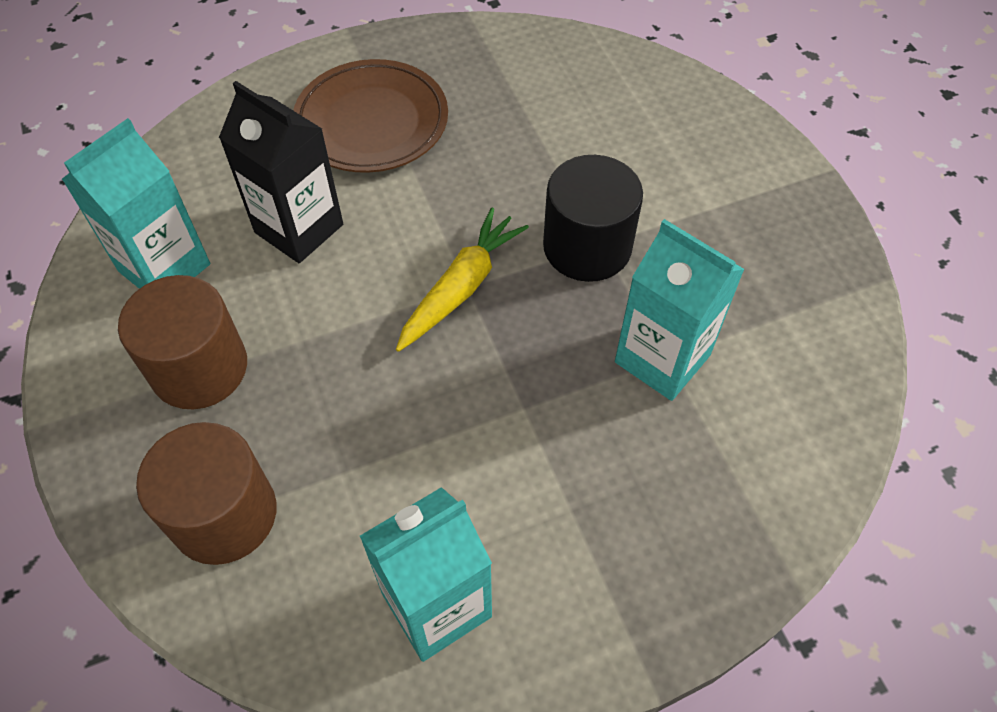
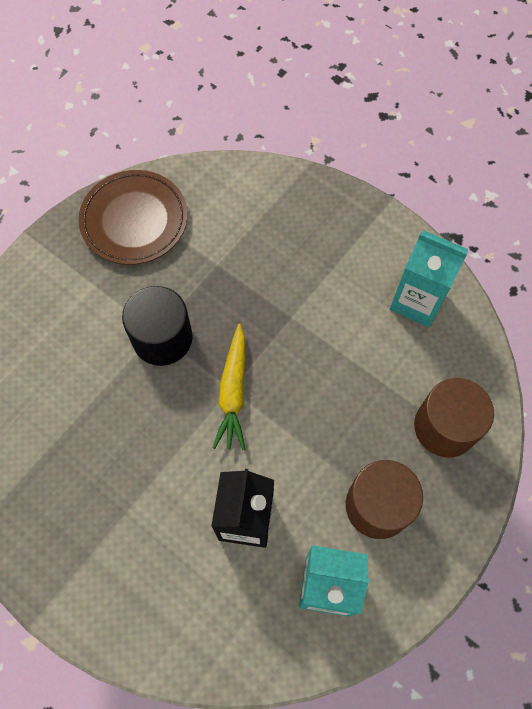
camera: 120 degrees left, 10 degrees up
brown plate [293,59,448,173] -> brown plate moved to [79,170,188,265]
yellow carrot [396,208,529,352] -> yellow carrot turned 90 degrees counterclockwise [213,324,245,450]
turquoise carton [615,219,745,401] -> none

